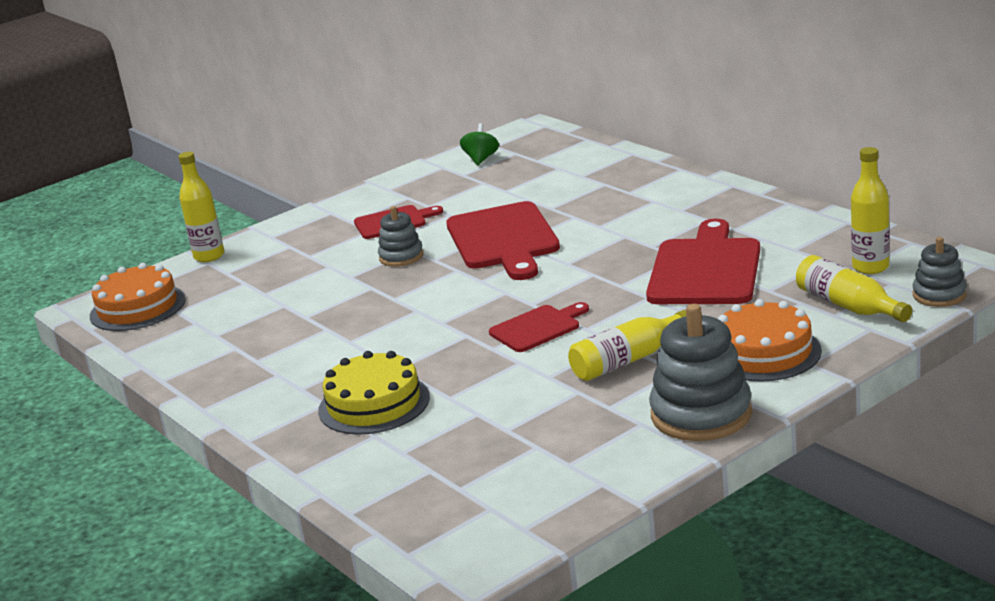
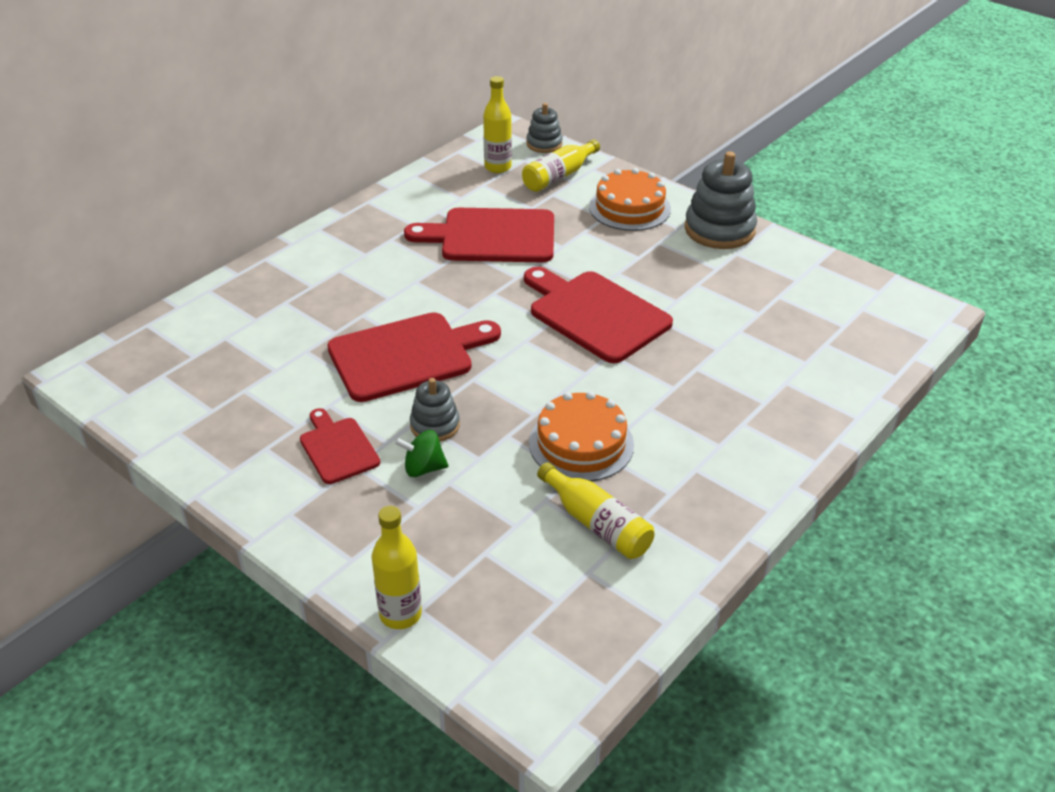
camera: 105 degrees left, 15 degrees up
orange cake [90,263,186,331] -> orange cake moved to [529,391,634,481]
yellow cake [318,351,430,435] -> none
green spinning top [460,123,499,165] -> green spinning top moved to [395,430,448,477]
red cutting board [489,302,589,352] -> red cutting board [524,267,673,363], size x1.79
yellow bottle [568,310,686,381] -> yellow bottle moved to [537,462,654,559]

